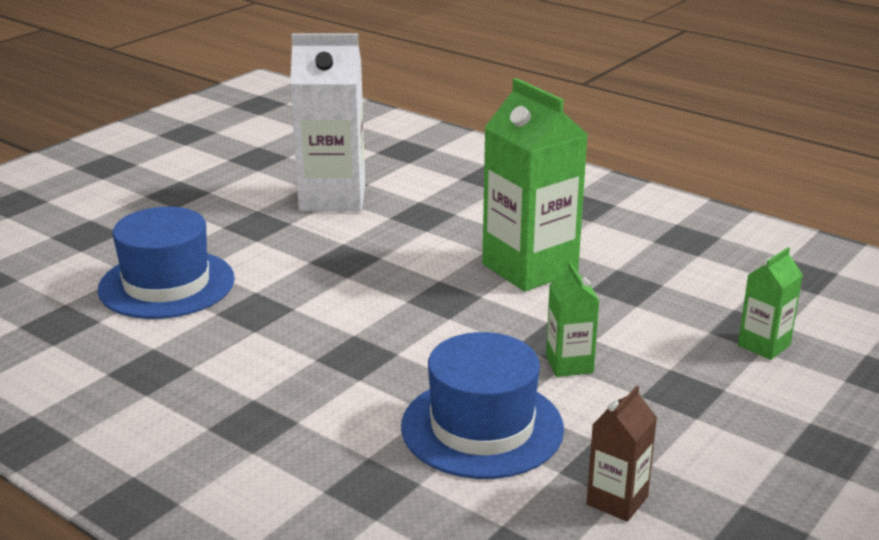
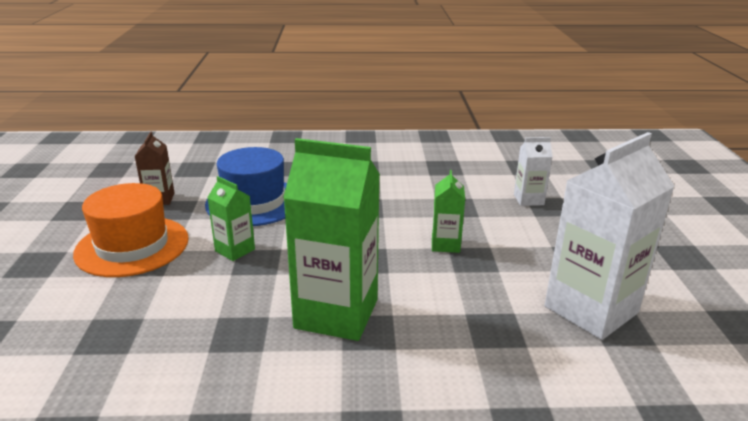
camera: 140 degrees right, 0 degrees up
blue hat [98,207,235,319] -> white carton [514,137,553,206]
green carton [738,247,803,360] -> green carton moved to [432,170,465,253]
none -> orange hat [73,183,189,277]

